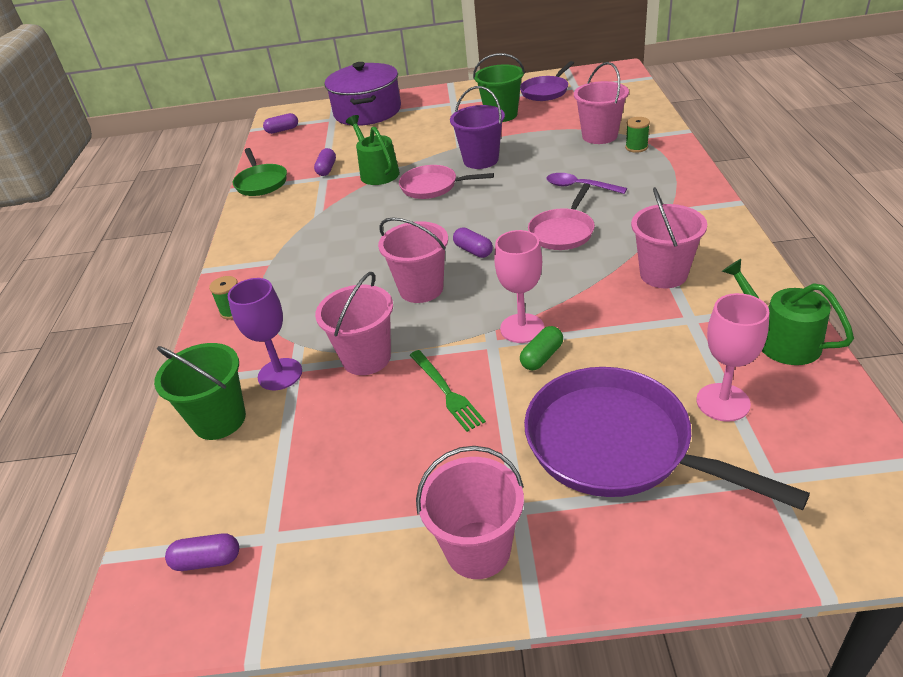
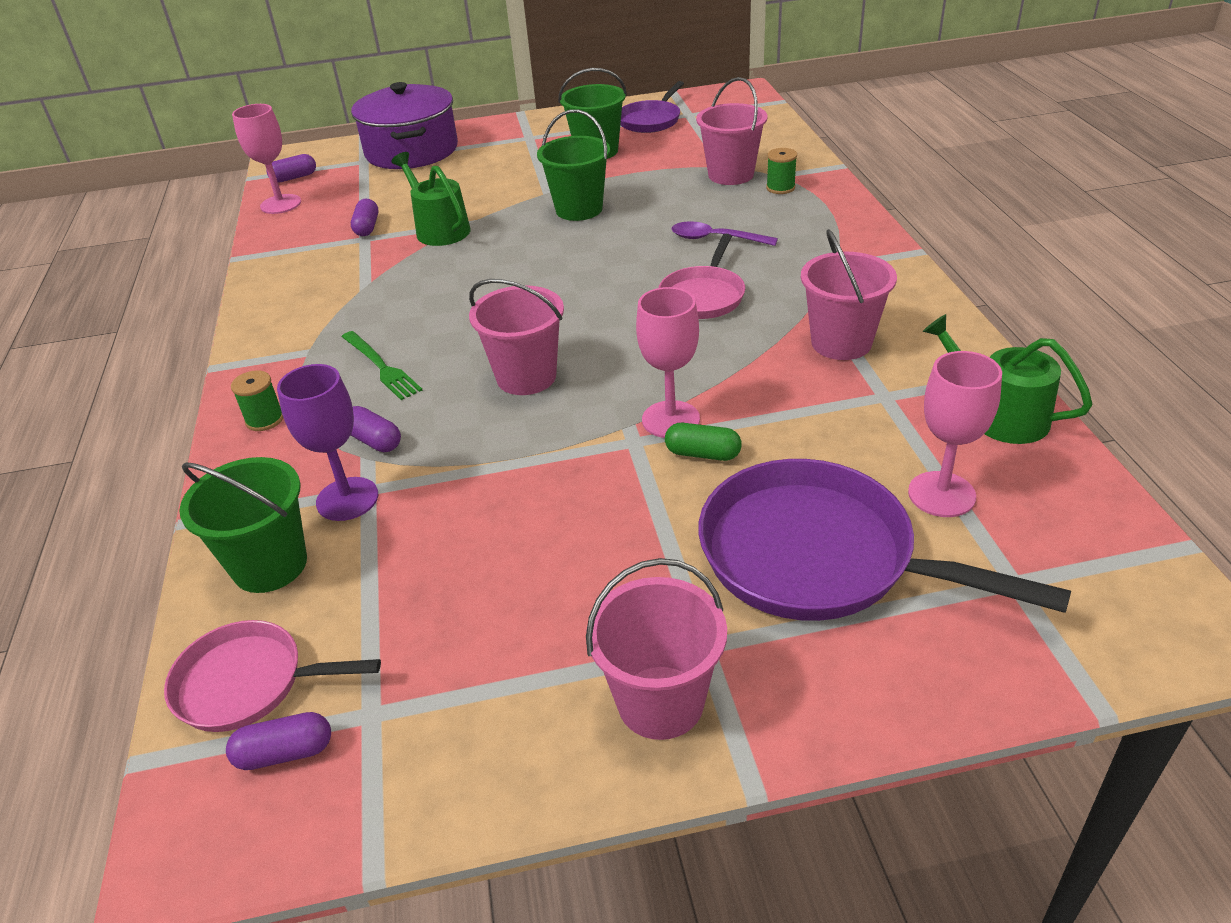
camera: 10 degrees left, 0 degrees up
green pan [232,148,287,196] -> none
pink bucket [315,272,393,375] -> none
pink pan [399,165,494,199] -> pink pan moved to [164,620,381,732]
green fork [409,350,486,432] -> green fork moved to [342,331,423,400]
purple bucket [450,86,505,169] -> green bucket [537,109,610,221]
purple capsule [453,227,493,258] -> purple capsule moved to [351,406,401,452]
green capsule [520,326,563,370] -> green capsule turned 75 degrees clockwise [665,423,742,461]
none -> pink goblet [232,104,301,214]

